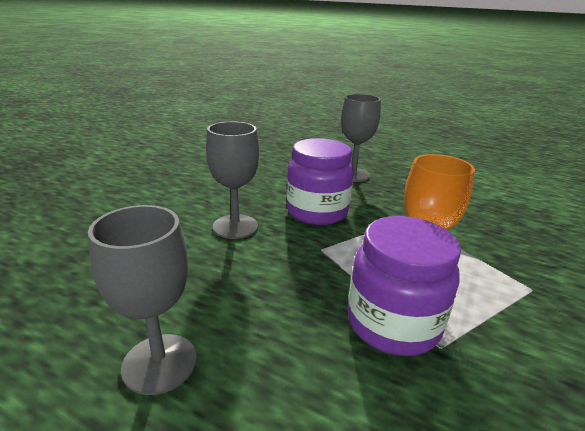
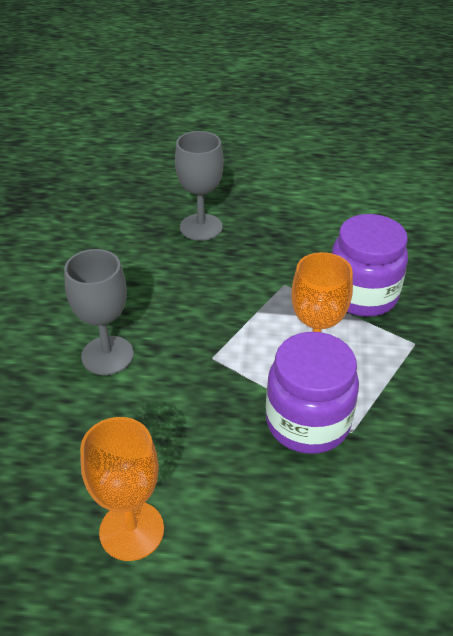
camera: 20 degrees left, 15 degrees up
grey goblet [88,205,197,395] -> orange goblet [80,417,164,561]
purple jar [286,138,354,225] -> purple jar moved to [332,214,408,317]

